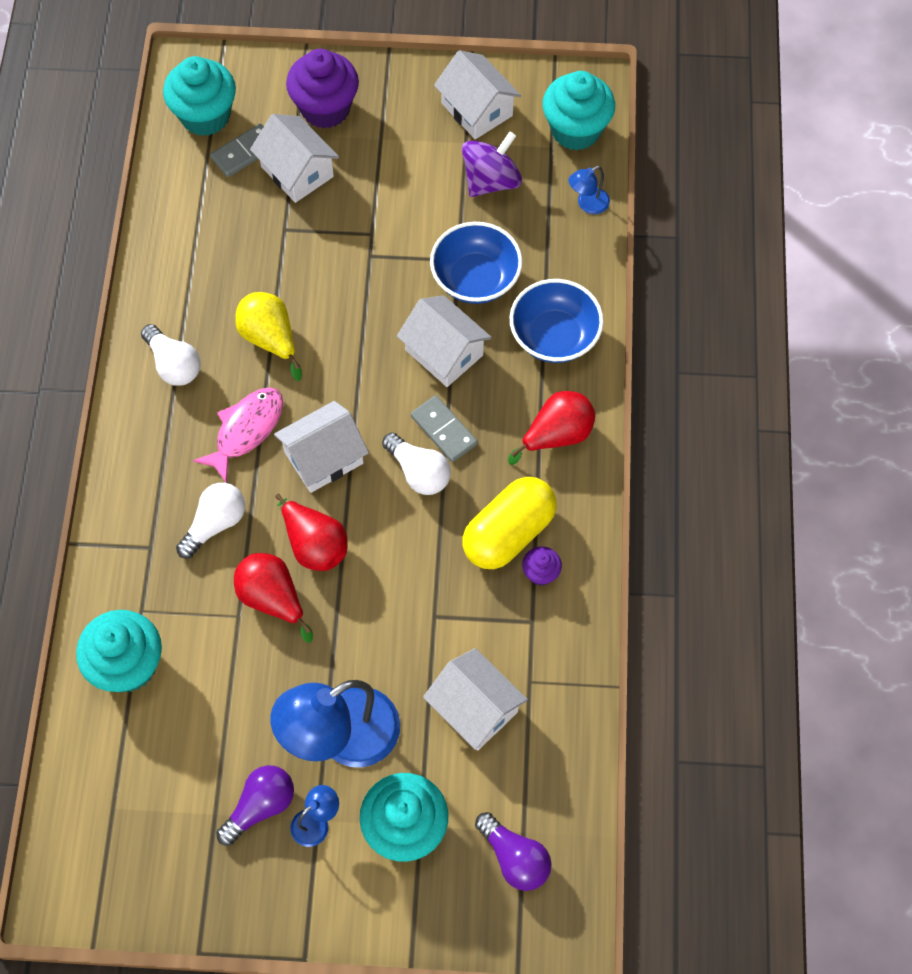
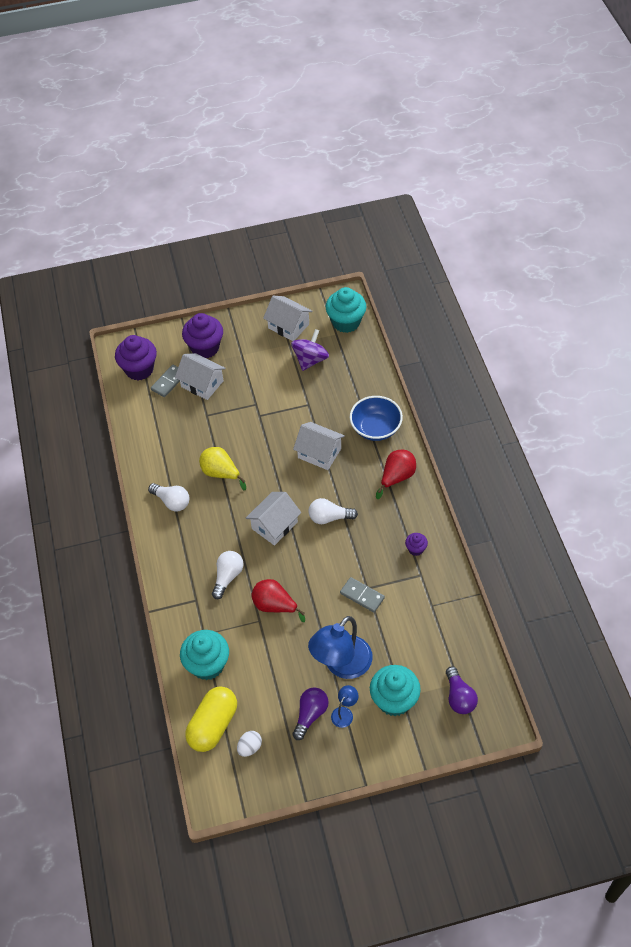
camera: 15 degrees left, 10 degrees down
turquoise cupcake [163,56,236,136] -> purple cupcake [115,335,157,380]
pink fish [193,387,283,483] -> none
red pear [275,494,348,571] -> none
white light bulb [382,432,451,495] -> white light bulb turned 150 degrees clockwise [308,498,358,524]
grey domino [411,395,478,462] -> grey domino moved to [340,577,385,612]
white house [423,648,528,750] -> none
blue bowl [430,222,522,304] -> none
yellow capsule [462,477,557,569] -> yellow capsule moved to [185,687,237,752]
purple light bulb [475,812,552,891] -> purple light bulb turned 45 degrees clockwise [446,666,478,714]
blue lamp [569,166,610,214] -> none
none -> white egg [237,731,262,757]

